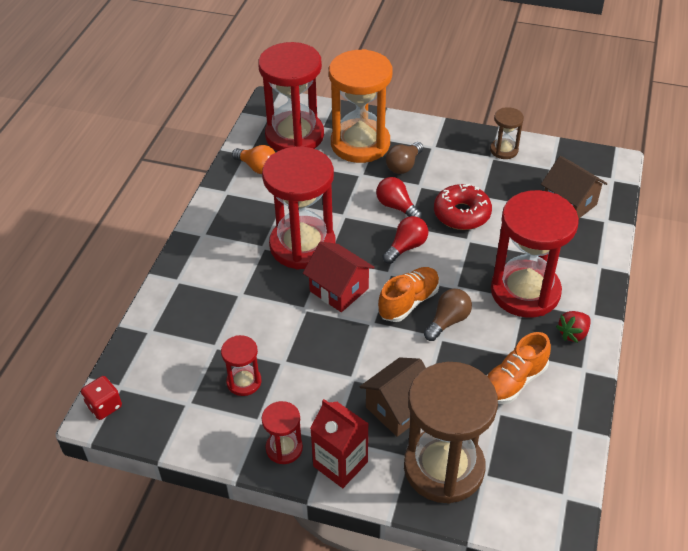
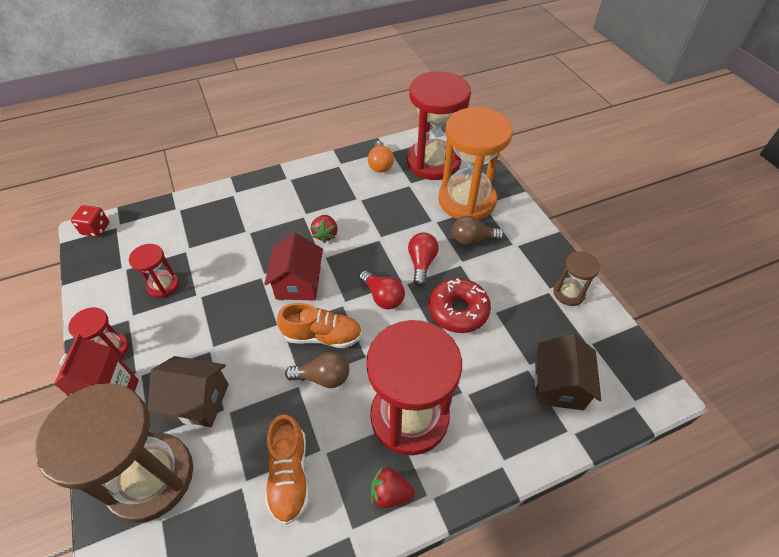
camera: 50 degrees right, 5 degrees up
red hourglass [262,147,336,270] -> red strawberry [311,215,338,243]
red light bulb [383,216,428,264] -> red light bulb turned 45 degrees clockwise [359,270,405,310]
orange shoe [486,332,551,404] -> orange shoe turned 105 degrees counterclockwise [265,414,309,525]

